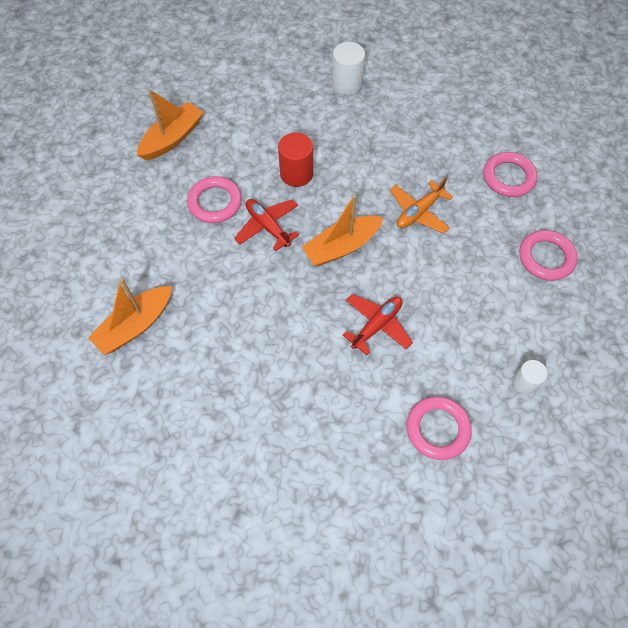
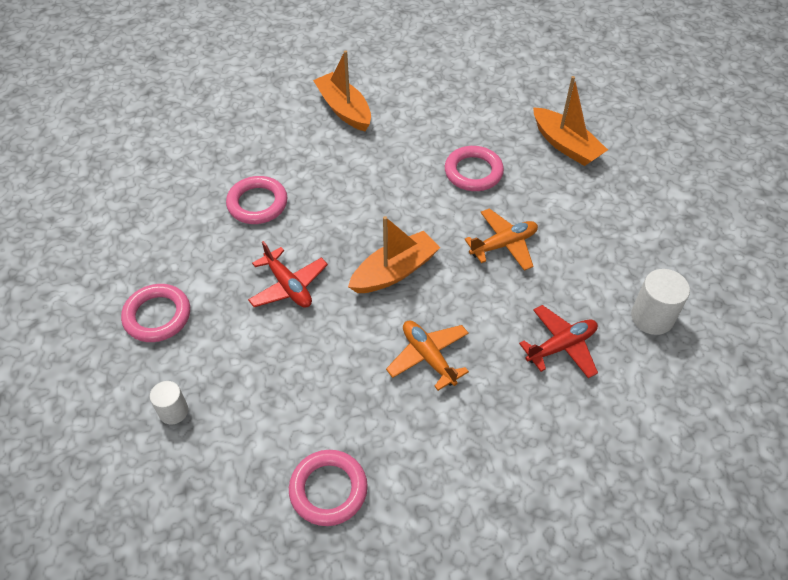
camera: 100 degrees right, 10 degrees down
red plane [234,199,299,251] -> red plane moved to [519,305,598,378]
red cylinder [278,133,313,187] -> orange plane [464,208,538,271]
orange boat [302,195,384,266] -> orange boat turned 75 degrees clockwise [348,216,440,293]
pink ring [483,152,538,197] -> pink ring moved to [226,176,288,224]

